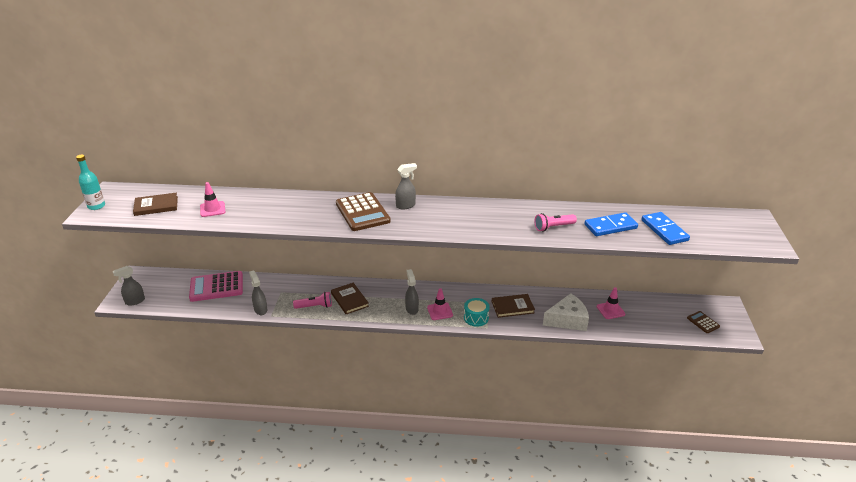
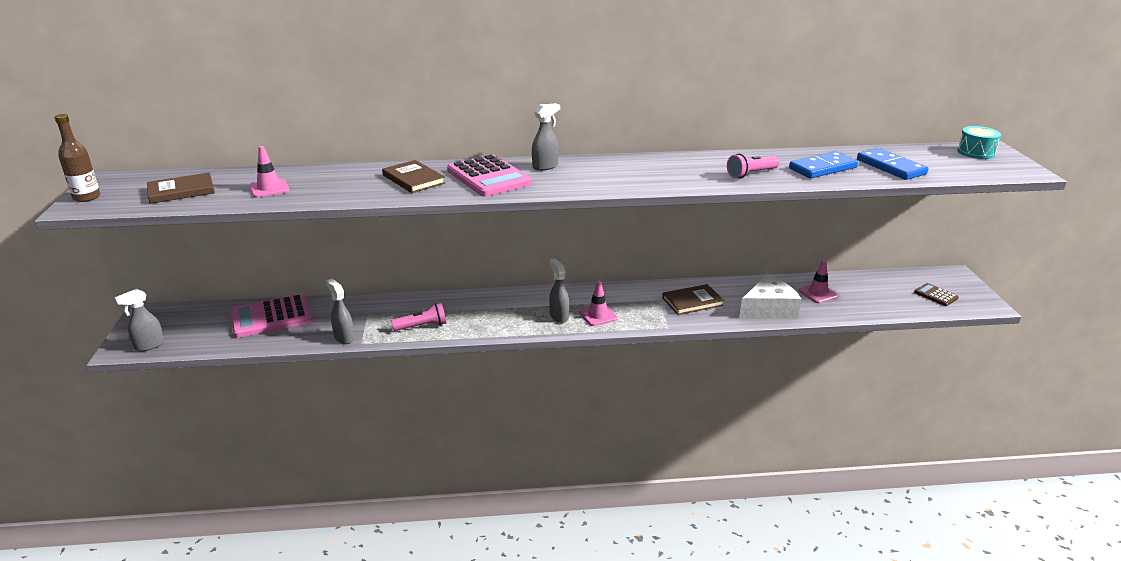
camera: 10 degrees left, 5 degrees down
turquoise bottle [76,155,105,210] -> brown bottle [55,114,100,202]
brown book [331,283,369,314] -> brown book moved to [382,160,445,193]
brown calculator [336,192,391,231] -> pink calculator [447,154,532,197]
turquoise drum [464,298,490,327] -> turquoise drum moved to [957,126,1001,159]

